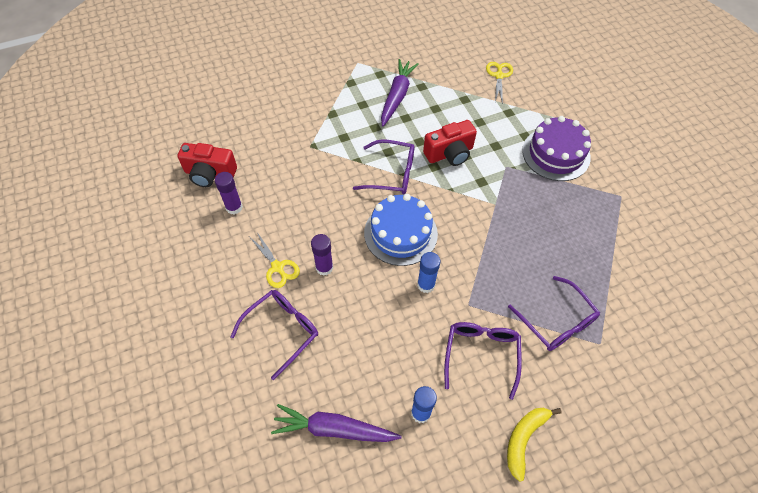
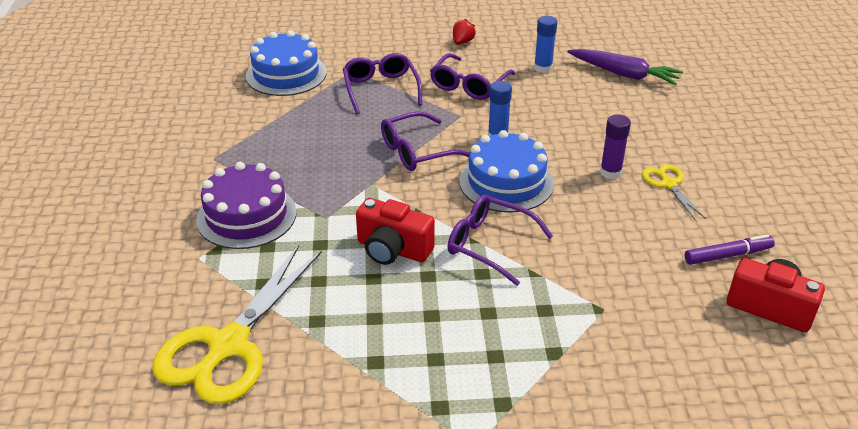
camera: 160 degrees left, 20 degrees down
purple glue stick [215,172,243,214] -> purple marker [685,234,775,265]
purple glasses [230,290,318,380] -> purple glasses moved to [381,111,469,171]
purple carrot [381,59,419,126] -> none
red camera [423,120,477,166] -> red camera turned 150 degrees counterclockwise [356,198,435,265]
yellow scissors [486,62,513,104] -> yellow scissors [152,245,322,404], size x2.11
yellow banana [507,408,562,482] -> red strawberry [453,19,476,45]
none -> blue cake [246,30,327,96]

